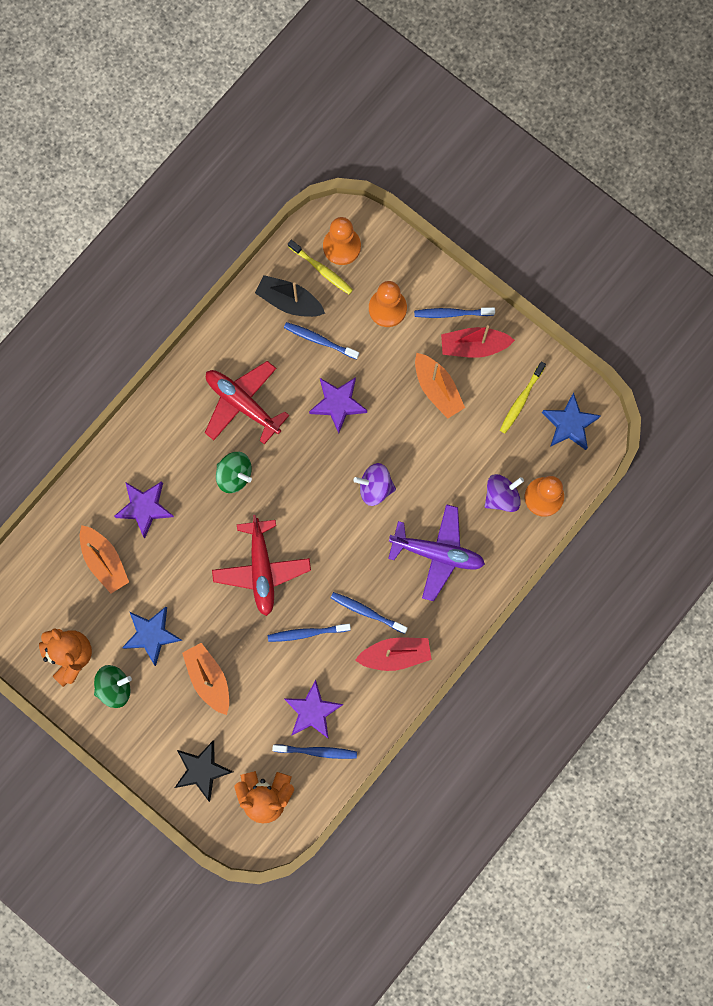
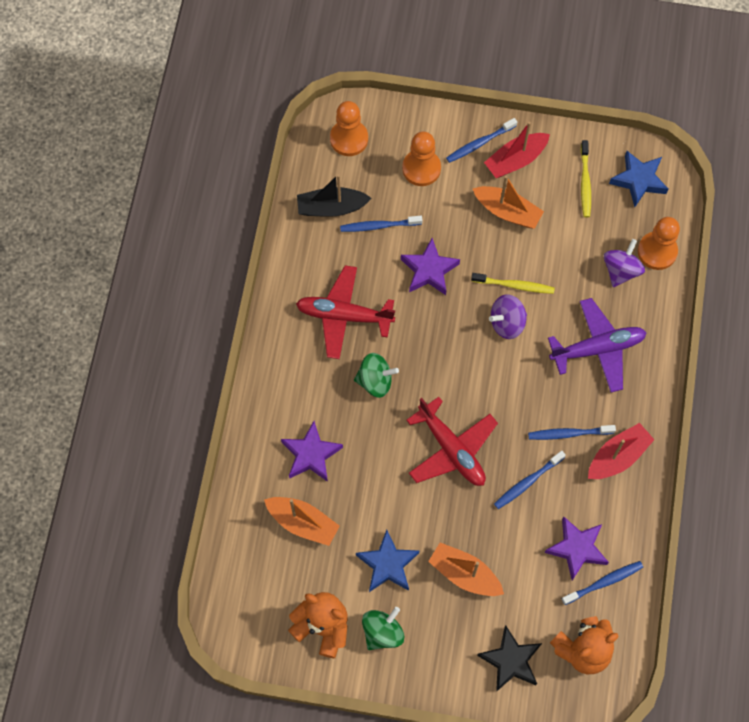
camera: 30 degrees left, 10 degrees down
yellow toothbrush [288,240,353,294] -> yellow toothbrush moved to [471,273,555,294]

